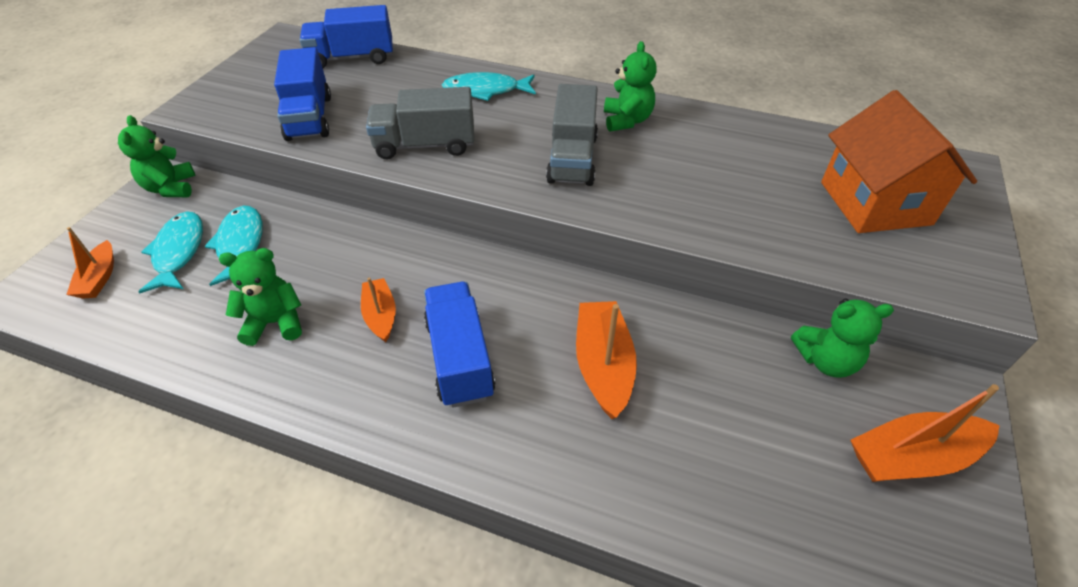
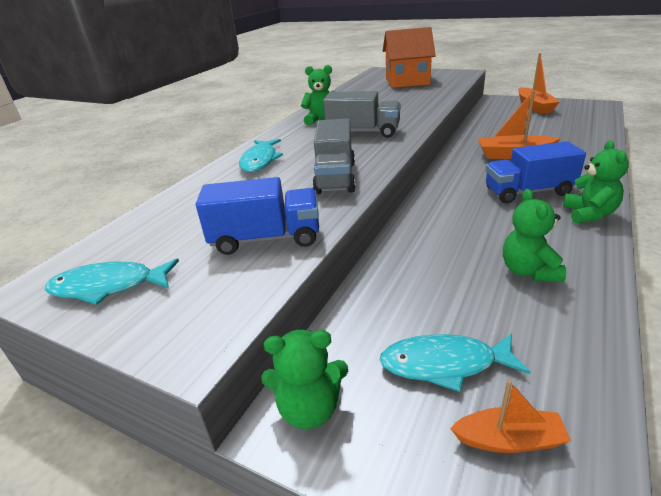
camera: 80 degrees left, 15 degrees down
turquoise fish [205,206,263,286] -> turquoise fish moved to [45,259,179,305]
blue truck [300,5,393,68] -> none
orange boat [361,277,396,342] -> none
green teddy bear [791,299,894,378] -> green teddy bear moved to [563,140,629,224]

